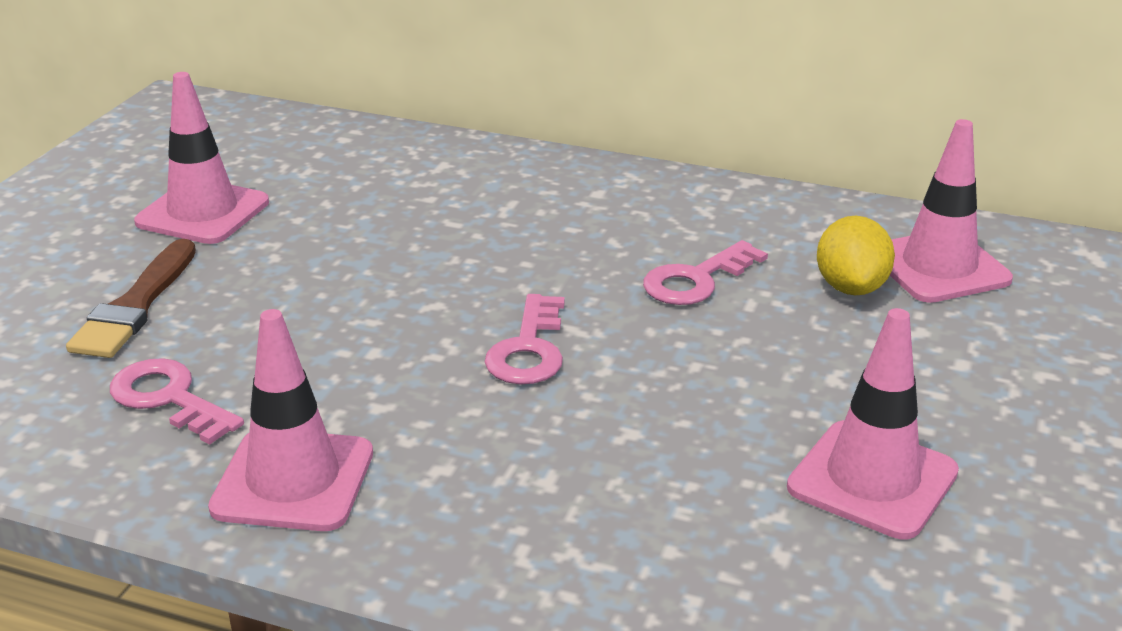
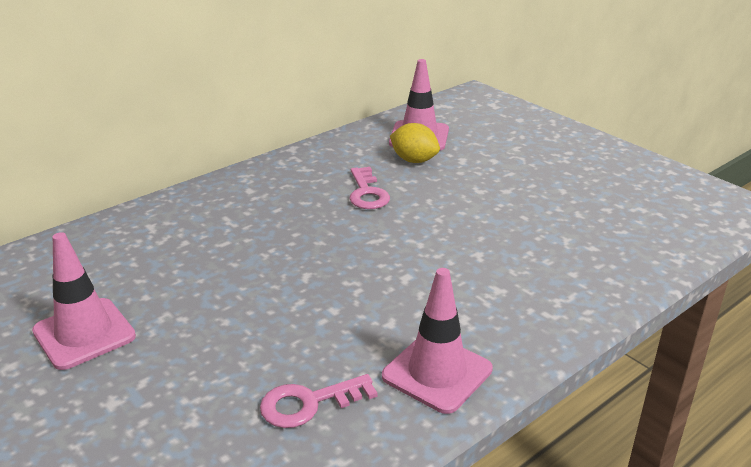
camera: 60 degrees left, 0 degrees up
brown brush [66,239,196,358] -> none
pink key [485,294,565,384] -> none
pink traffic cone [787,308,959,539] -> none

